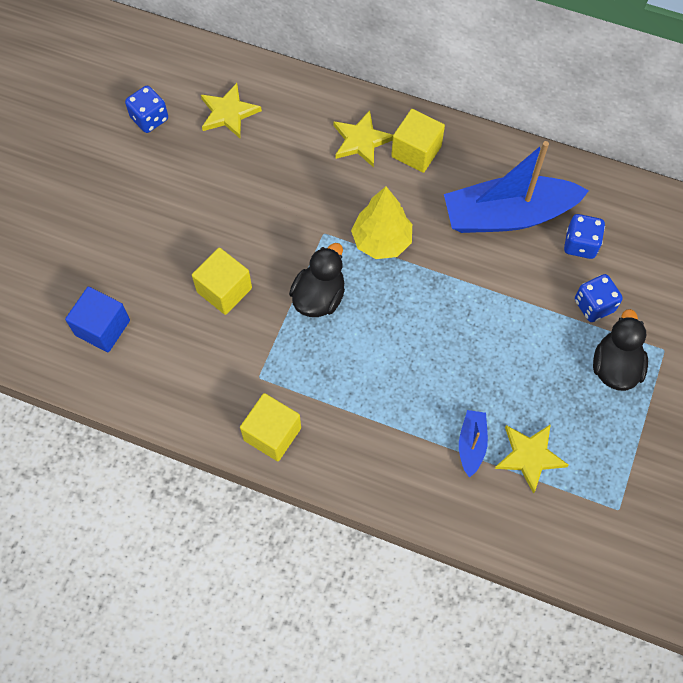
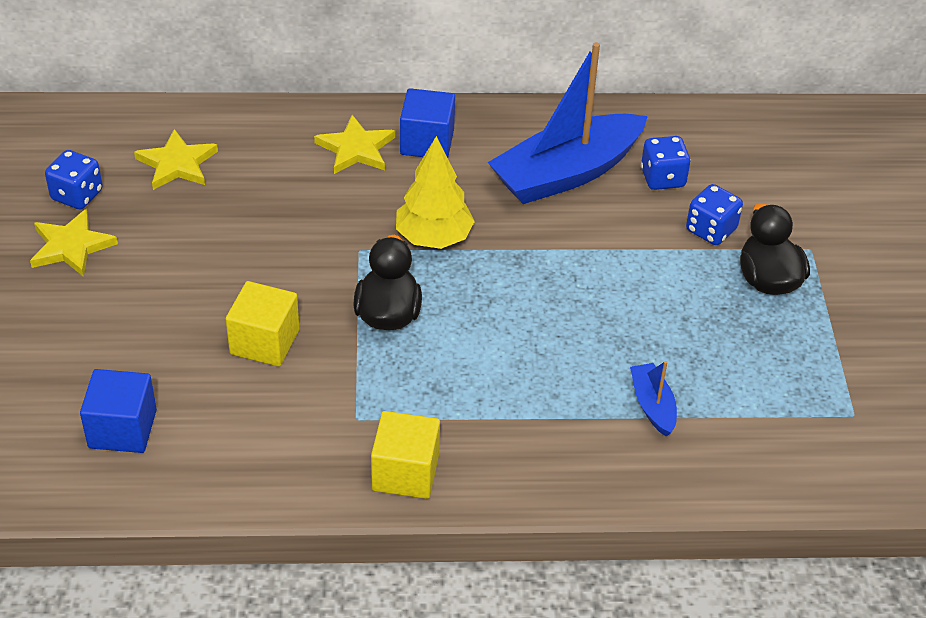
camera: 25 degrees left, 20 degrees down
yellow cube [391,109,445,173] -> blue cube [400,88,455,158]
yellow star [495,424,569,494] -> yellow star moved to [30,209,118,277]

